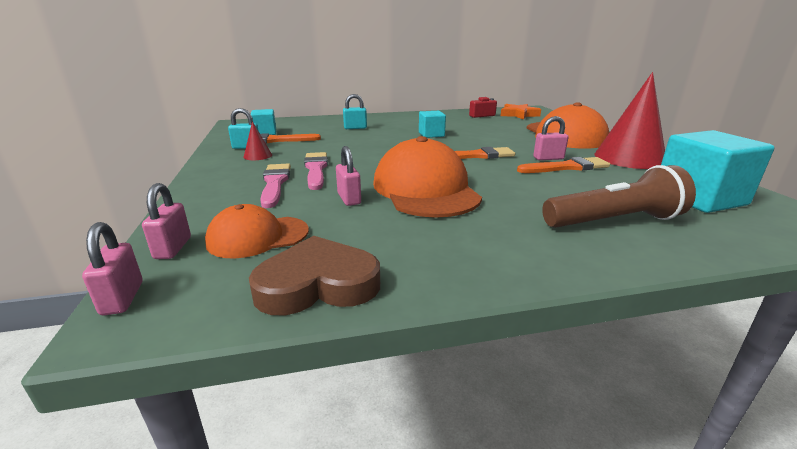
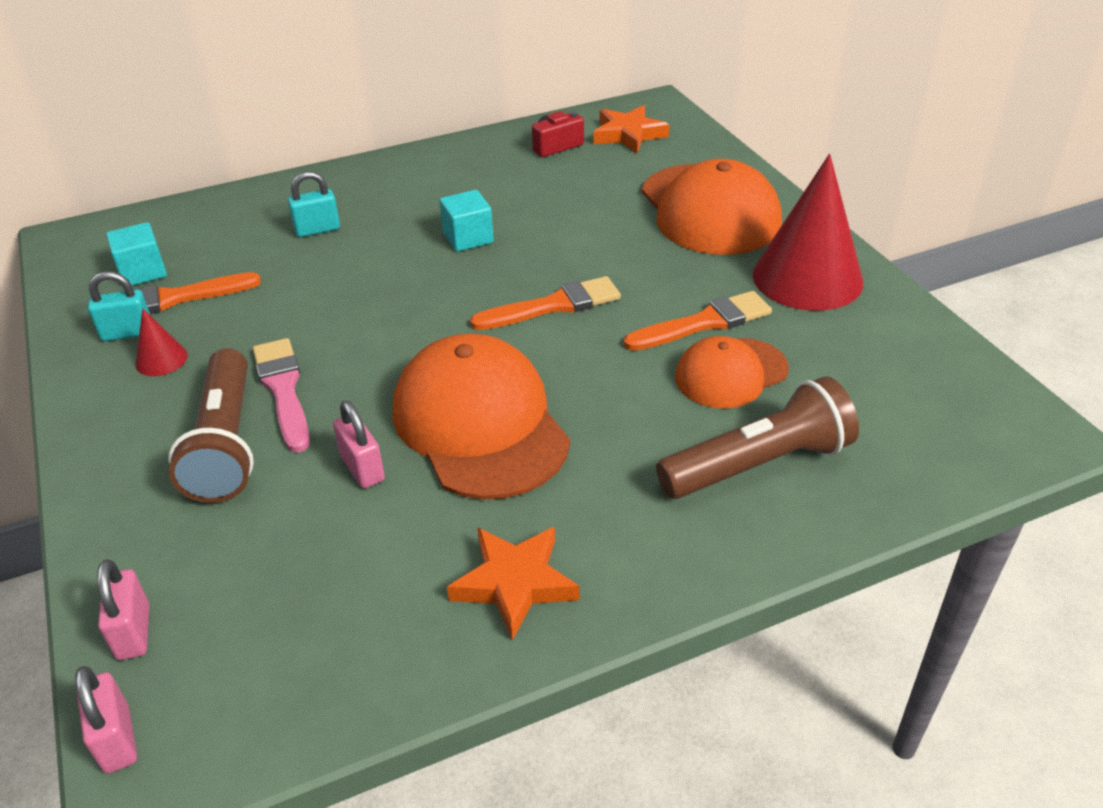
camera: 10 degrees left, 15 degrees up
orange cap [205,204,309,259] -> orange cap moved to [675,336,789,409]
brown heart [249,236,380,315] -> none
pink brush [260,163,291,208] -> brown flashlight [168,348,254,503]
pink padlock [533,116,568,160] -> none
turquoise cube [661,130,774,213] -> none
none -> orange star [447,527,580,641]

